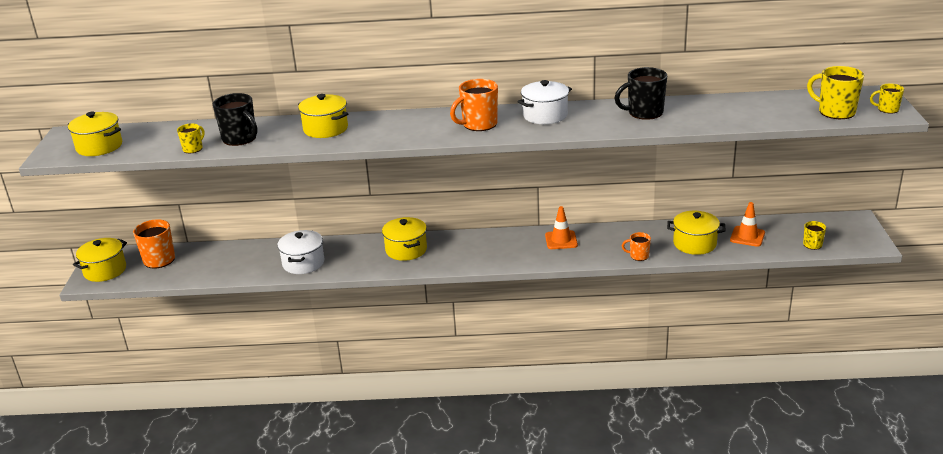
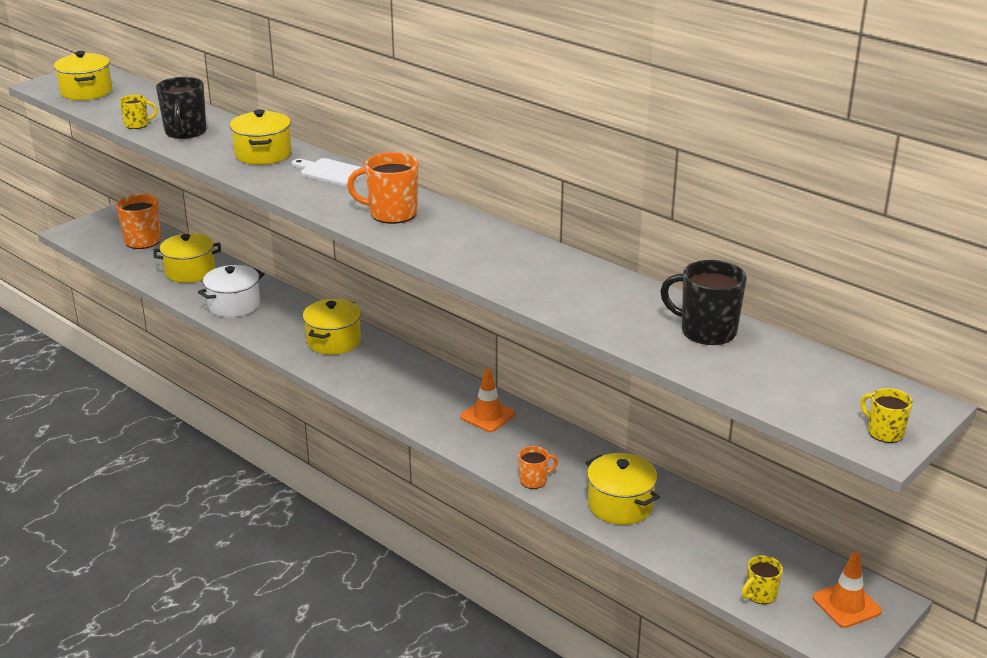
camera: 40 degrees right, 0 degrees up
yellow pot [73,238,127,282] -> yellow pot moved to [153,233,221,283]
white pot [517,80,572,124] -> none
black mug [615,67,667,120] -> black mug moved to [660,260,747,345]
orange mug [622,232,651,261] -> orange mug turned 105 degrees clockwise [518,446,558,489]
orange traffic cone [730,202,765,247] -> orange traffic cone moved to [813,552,882,628]
yellow mug [807,66,864,119] -> none
none -> white cutting board [292,158,366,186]

